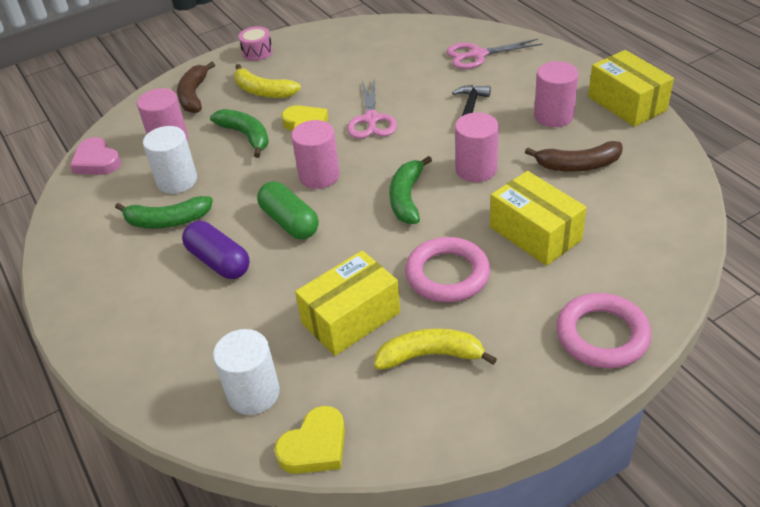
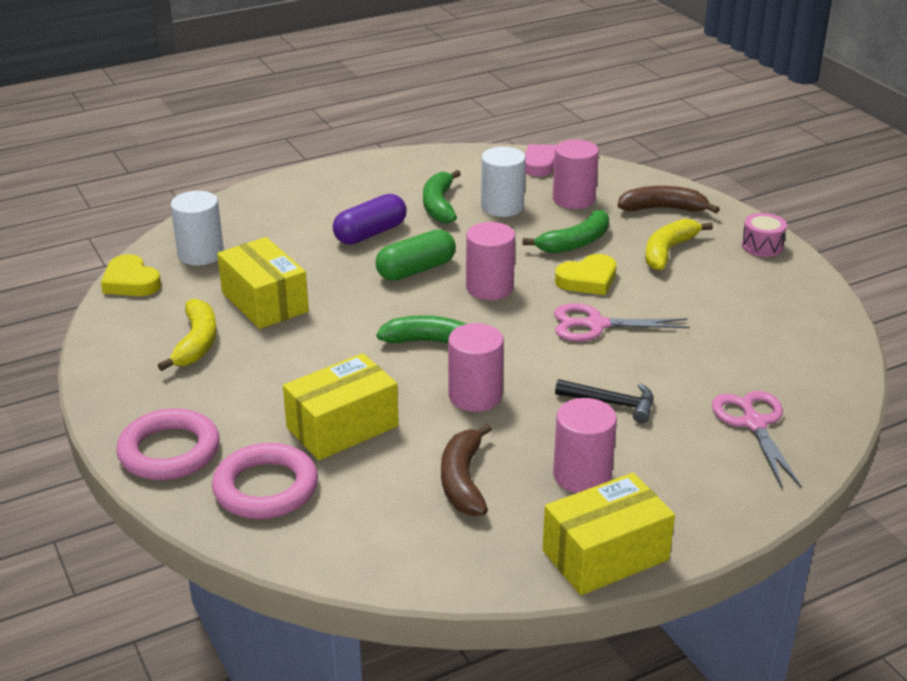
camera: 90 degrees right, 10 degrees down
pink ring [405,237,490,302] -> pink ring moved to [212,443,318,519]

